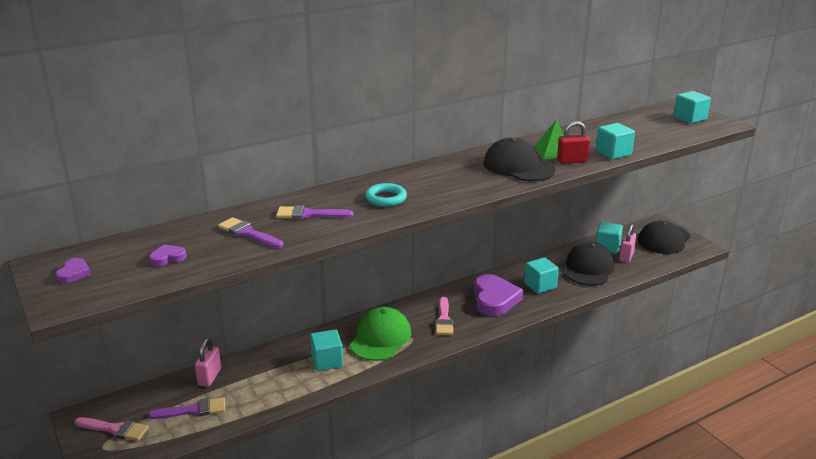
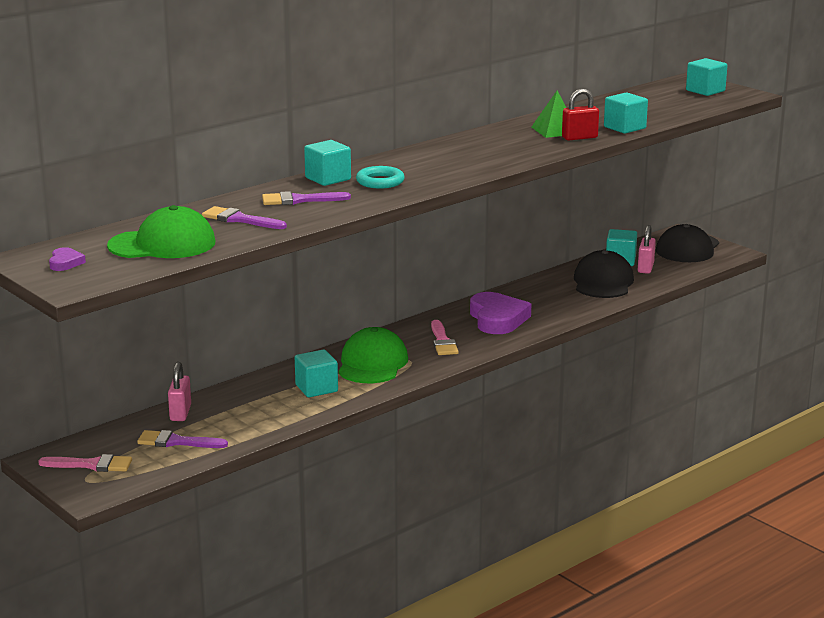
camera: 10 degrees left, 5 degrees down
purple brush [148,397,225,419] -> purple brush turned 150 degrees counterclockwise [137,430,228,448]
purple heart [149,244,187,266] -> green cap [107,205,215,258]
black cap [483,137,555,181] -> none
turquoise cube [524,257,559,294] -> turquoise cube moved to [304,140,351,186]

